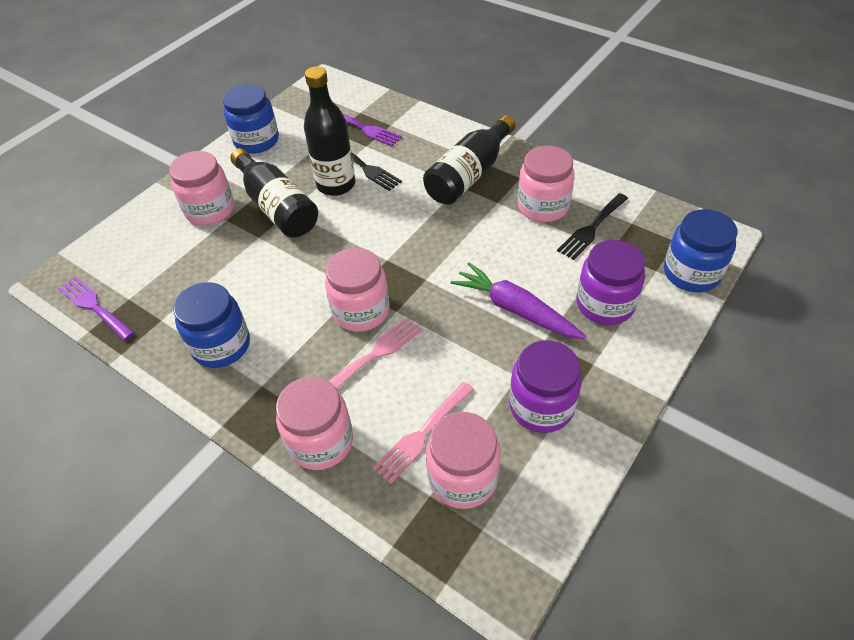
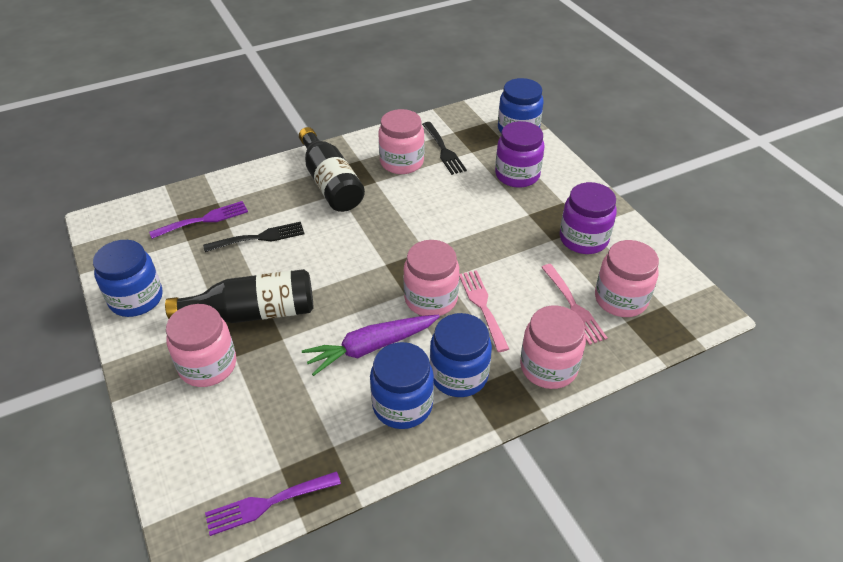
camera: 65 degrees left, 5 degrees down
black bottle [304,66,355,196] -> none
purple carrot [450,262,587,339] -> purple carrot moved to [302,315,440,376]
none -> blue jar [430,313,492,397]

